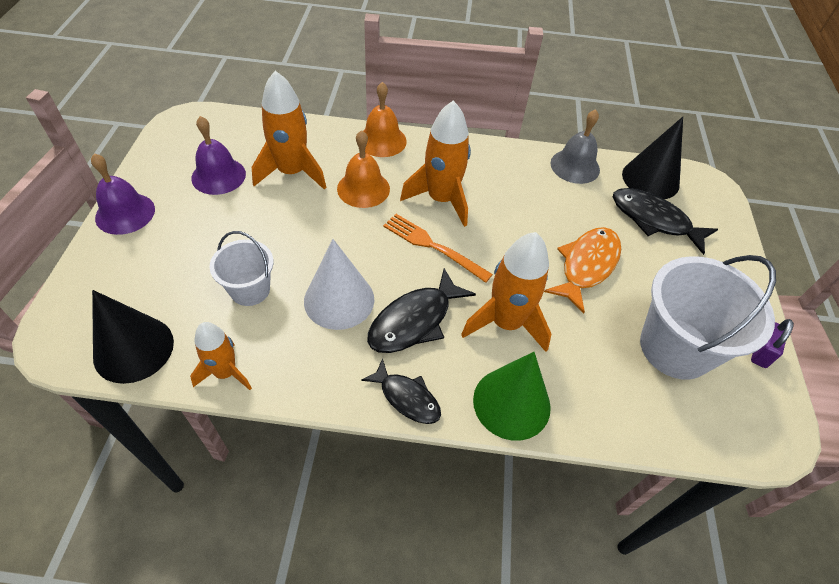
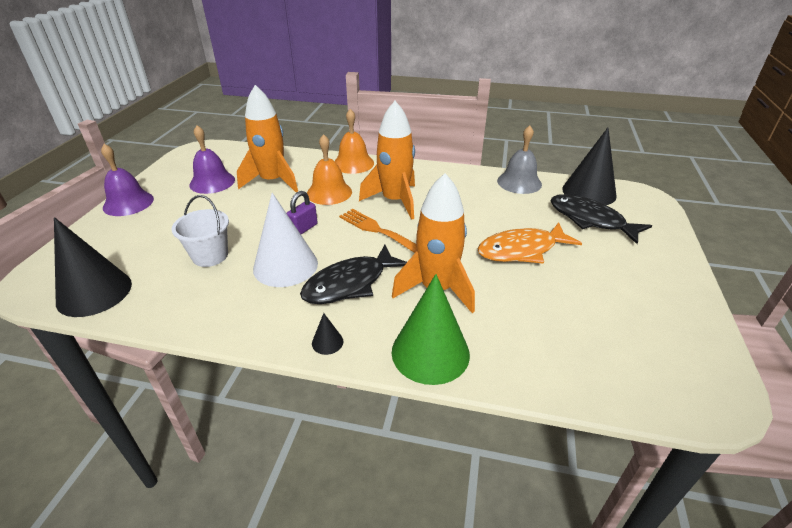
camera: 10 degrees right, 15 degrees down
orange rocket [190,322,252,390] -> none
black fish [361,358,441,424] -> black cone [312,313,343,355]
orange fish [544,227,621,313] -> orange fish turned 150 degrees counterclockwise [478,223,582,264]
white bucket [640,255,776,380] -> none
purple padlock [751,319,794,368] -> purple padlock moved to [287,191,317,234]

